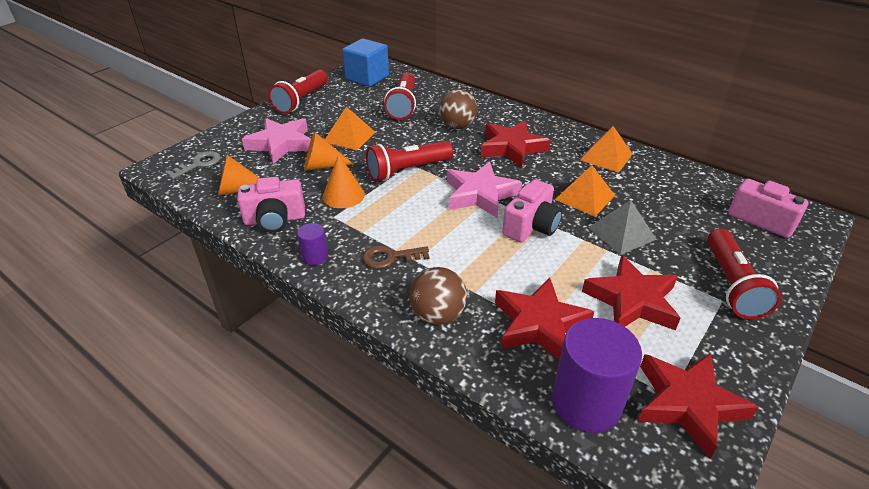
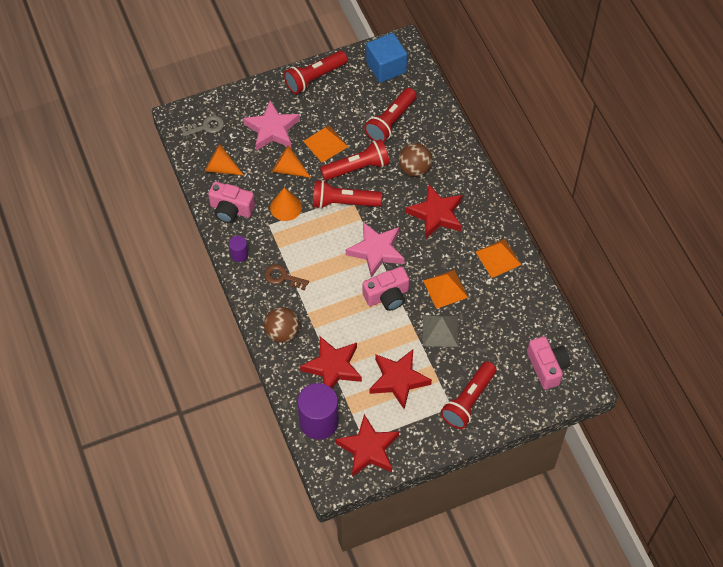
camera: 30 degrees right, 20 degrees up
none -> red flashlight [320,139,390,180]

